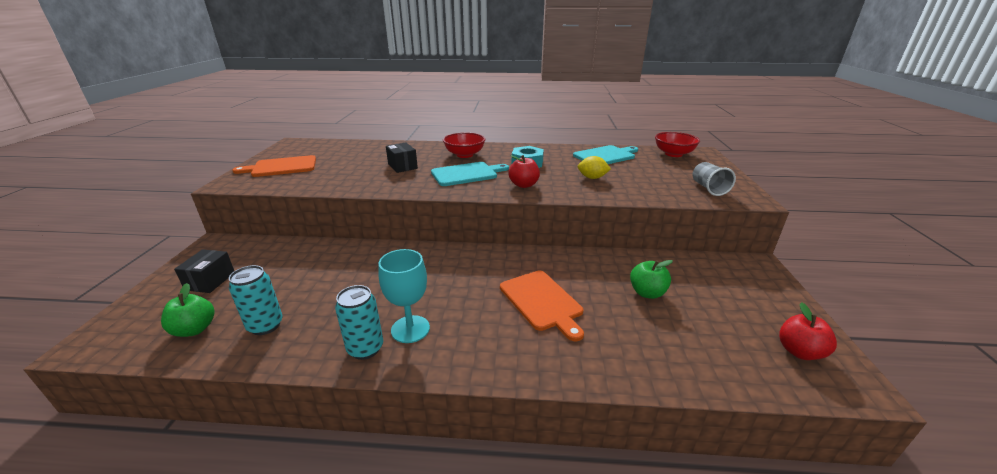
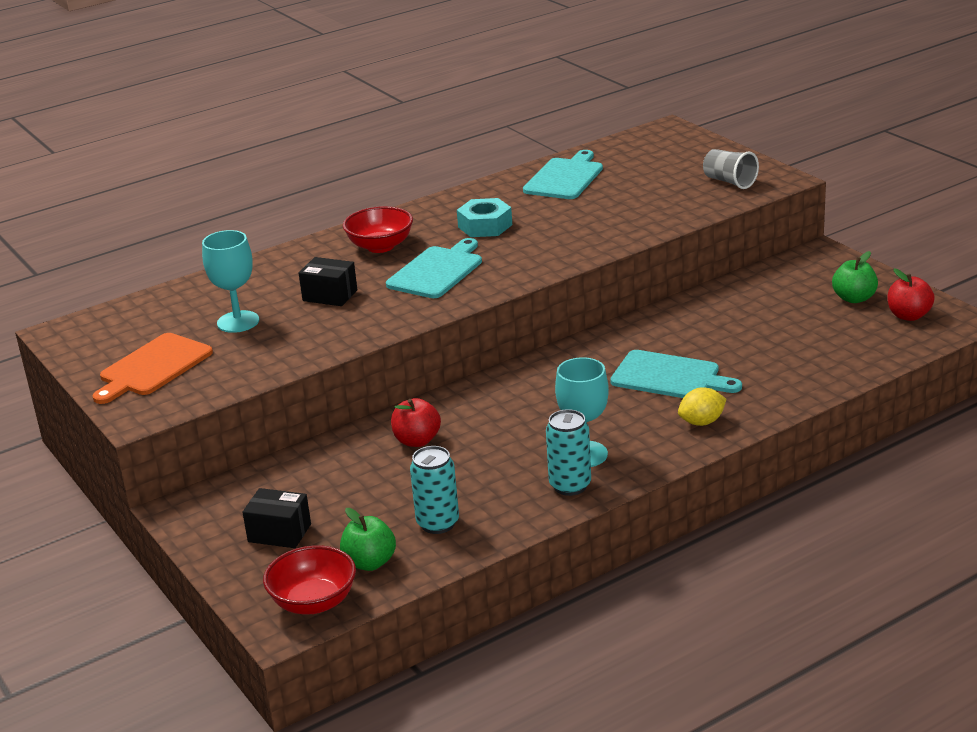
camera: 35 degrees left, 0 degrees up
black box [174,249,234,293] -> black box turned 45 degrees counterclockwise [242,488,311,548]
orange cutting board [500,271,584,342] -> turquoise cutting board [610,350,742,398]
red apple [508,155,540,188] -> red apple moved to [391,398,441,447]
yellow lemon [578,156,611,179] -> yellow lemon moved to [678,387,726,426]
green apple [630,260,673,299] -> green apple moved to [832,251,878,303]
red bowl [655,132,700,157] -> red bowl moved to [263,545,356,614]
none -> turquoise goblet [202,230,259,333]

